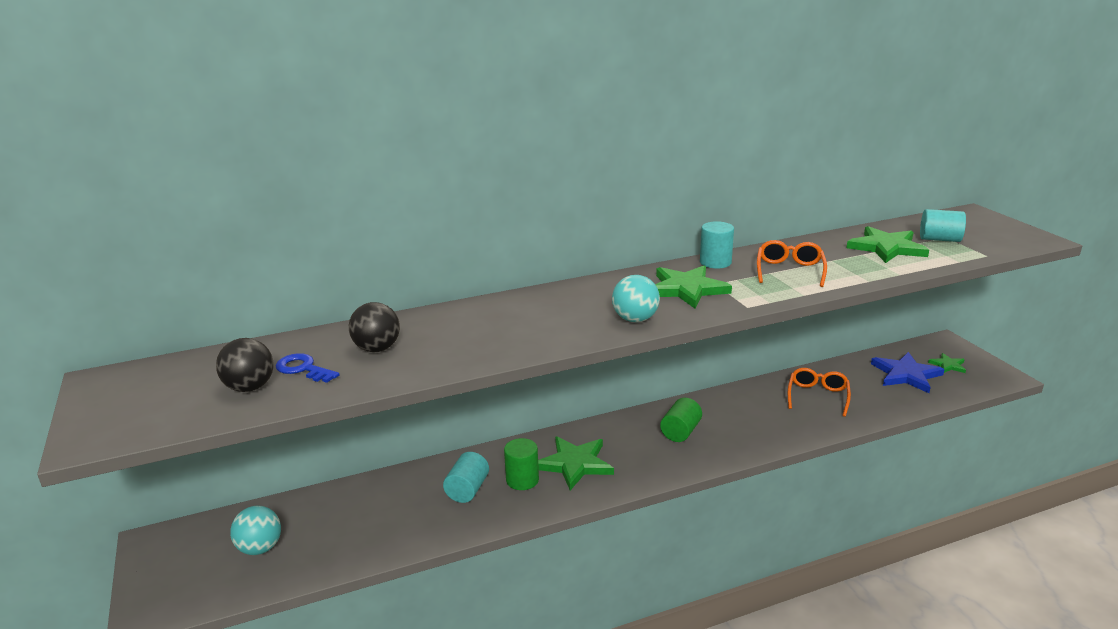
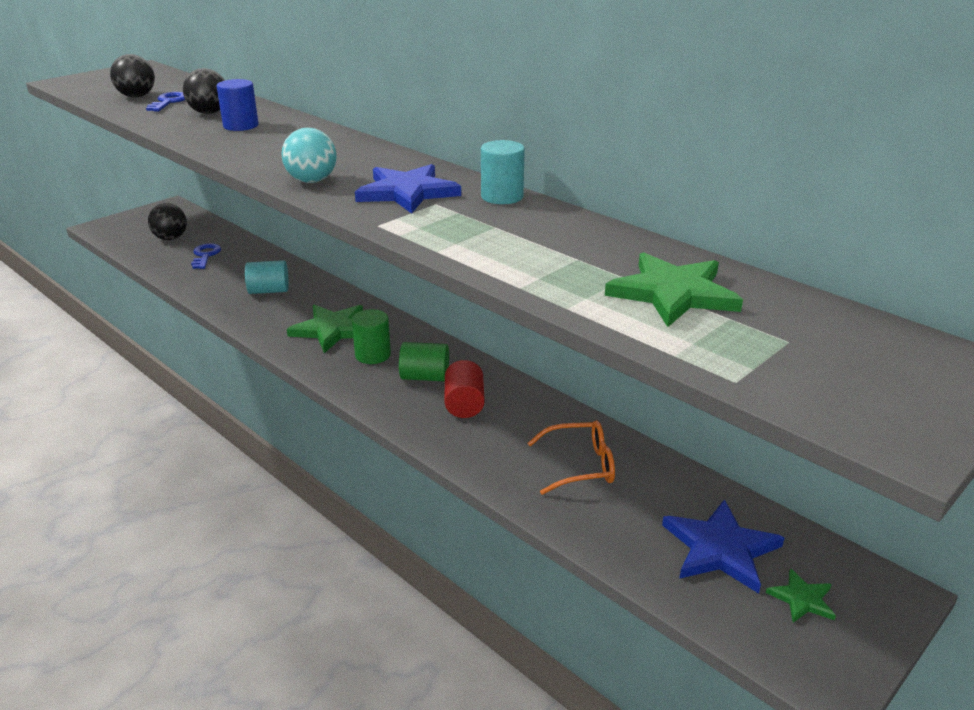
camera: 65 degrees right, 5 degrees up
turquoise ball [230,506,281,555] -> black ball [148,203,187,240]
green cylinder [504,438,539,490] -> green cylinder moved to [352,309,391,364]
green star [655,265,732,308] -> blue star [355,164,461,214]
orange glasses [757,240,827,287] -> none
turquoise cylinder [920,209,966,242] -> none
none -> blue key [191,243,221,269]
none -> blue cylinder [216,79,259,131]
none -> red cylinder [445,360,485,418]

